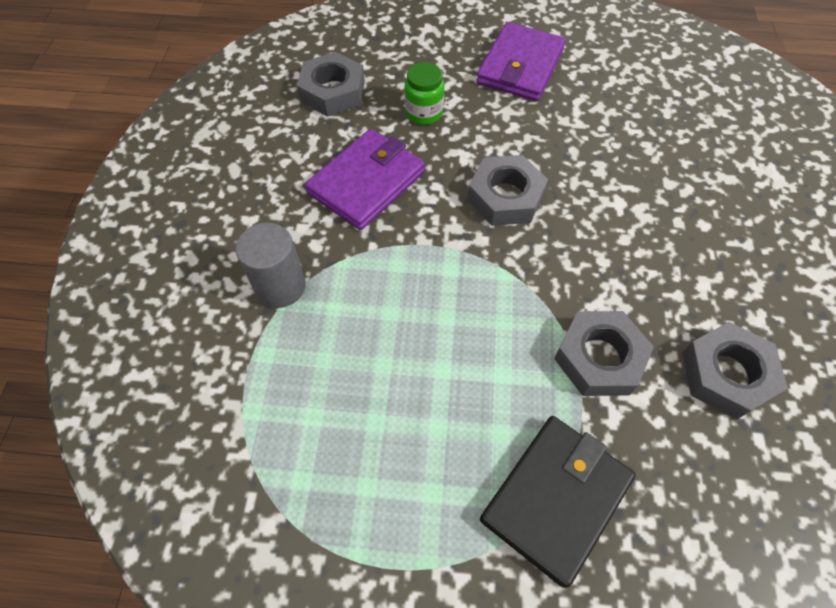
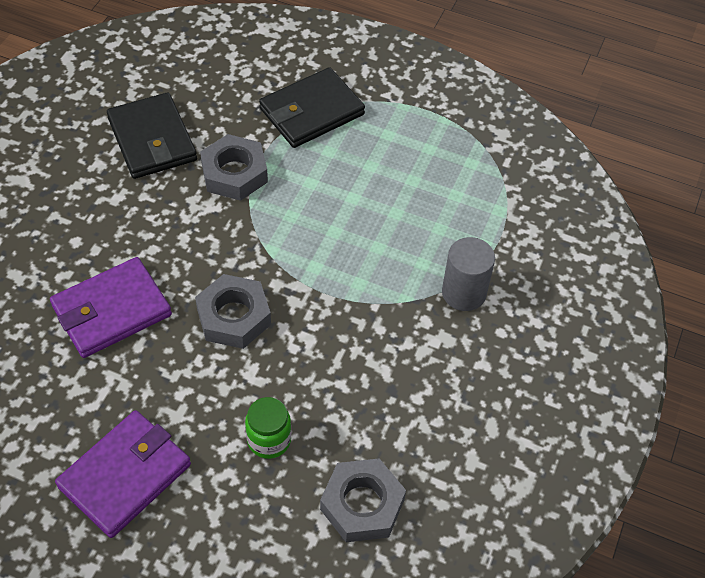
camera: 165 degrees left, 5 degrees down
purple wallet [305,129,425,230] -> purple wallet moved to [50,257,172,358]
grey nut [682,322,788,419] -> black wallet [107,92,197,179]

